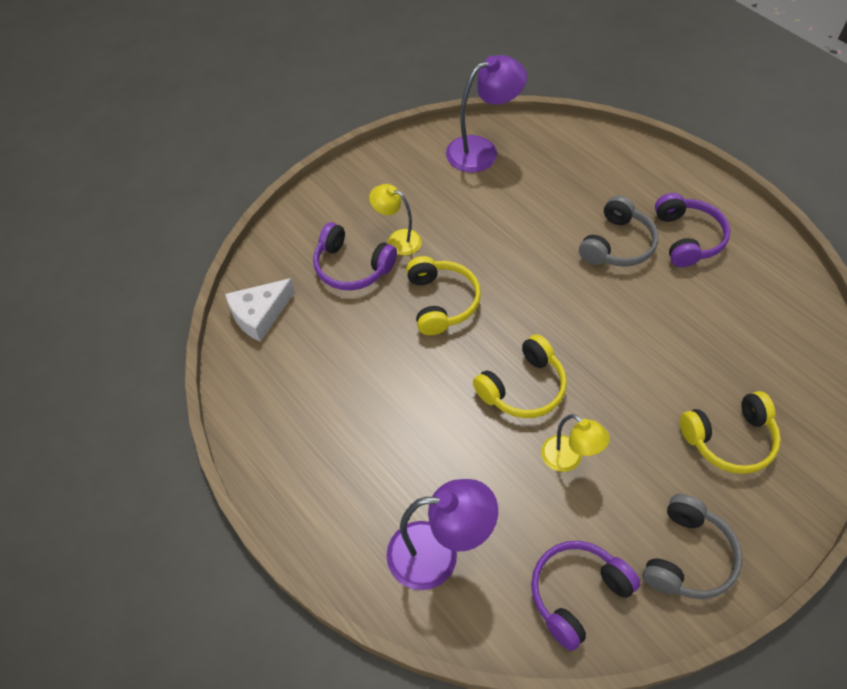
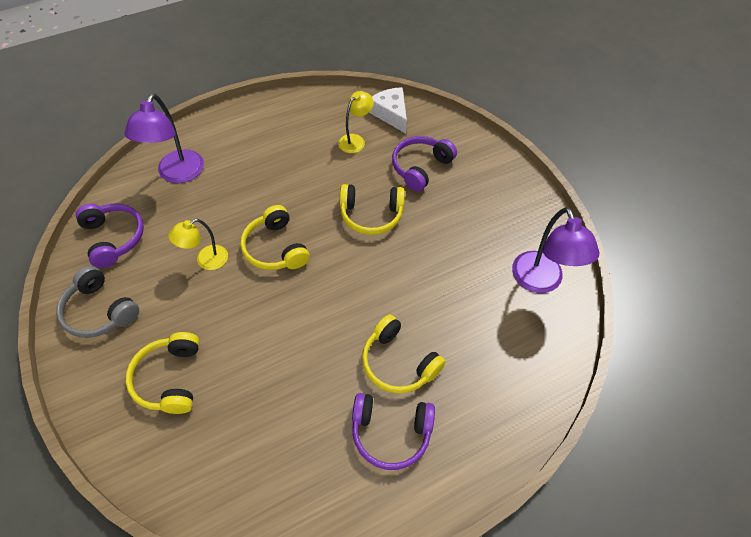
camera: 100 degrees right, 0 degrees up
yellow lamp [369,184,422,255] -> yellow lamp moved to [338,91,374,153]
grey headphones [579,195,658,267] -> yellow headphones [362,315,446,394]

